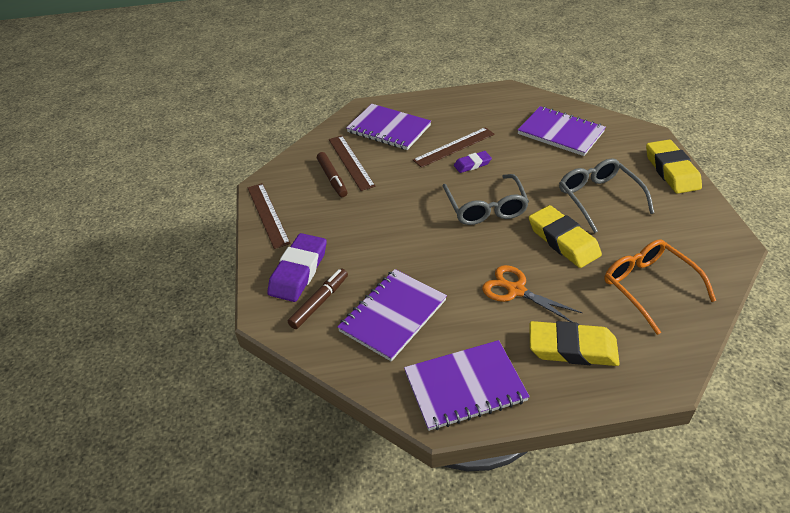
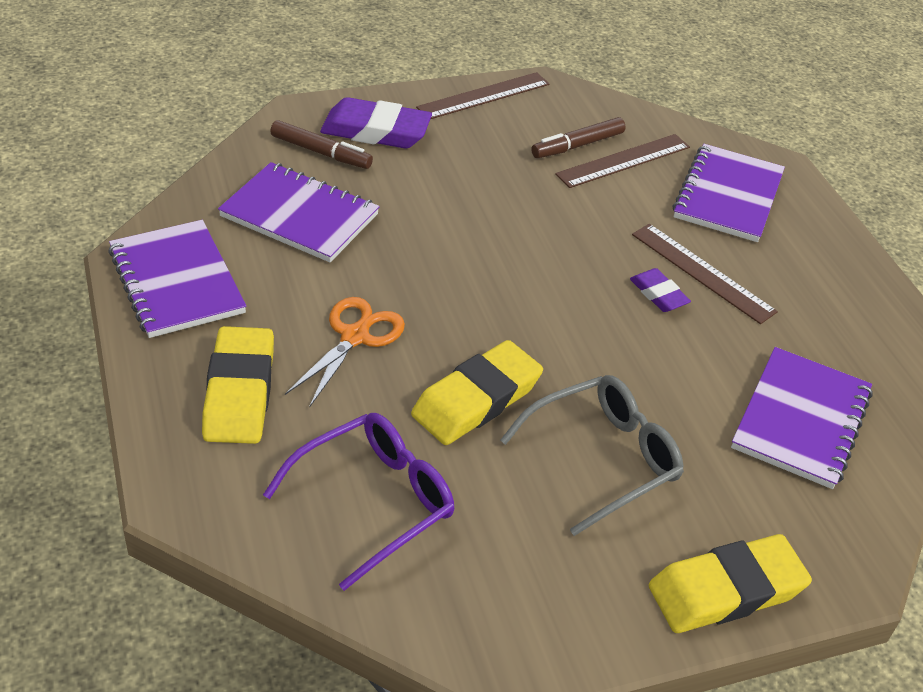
camera: 75 degrees right, 0 degrees up
grey glasses [443,174,529,225] -> none
orange glasses [604,239,716,335] -> purple glasses [263,413,455,591]

